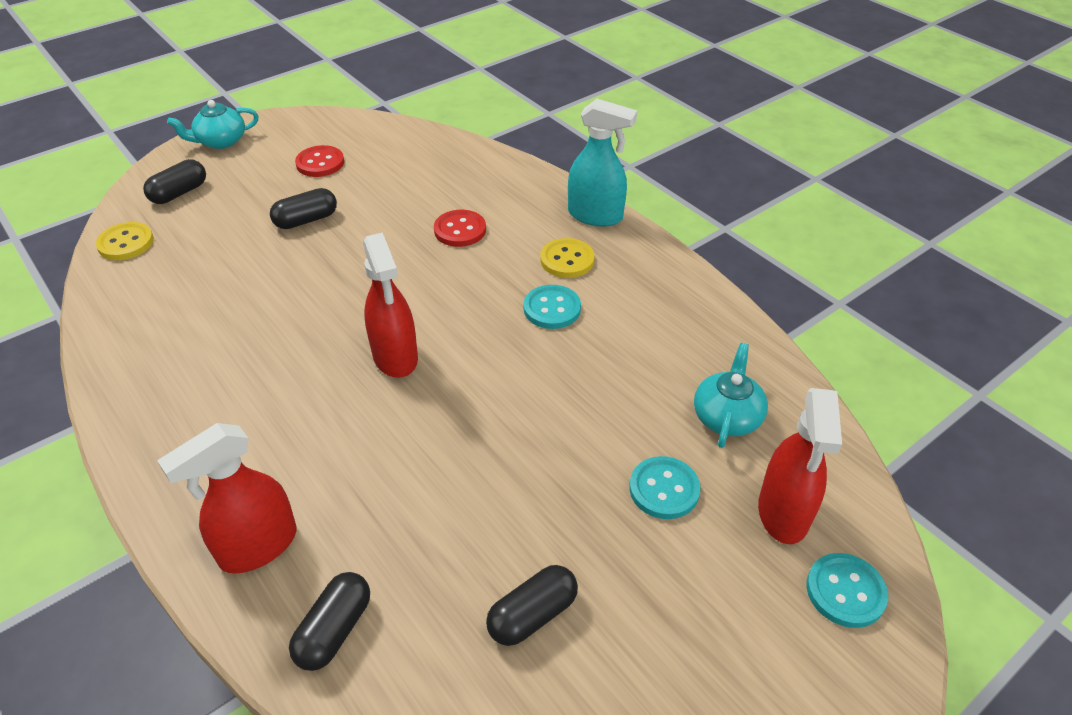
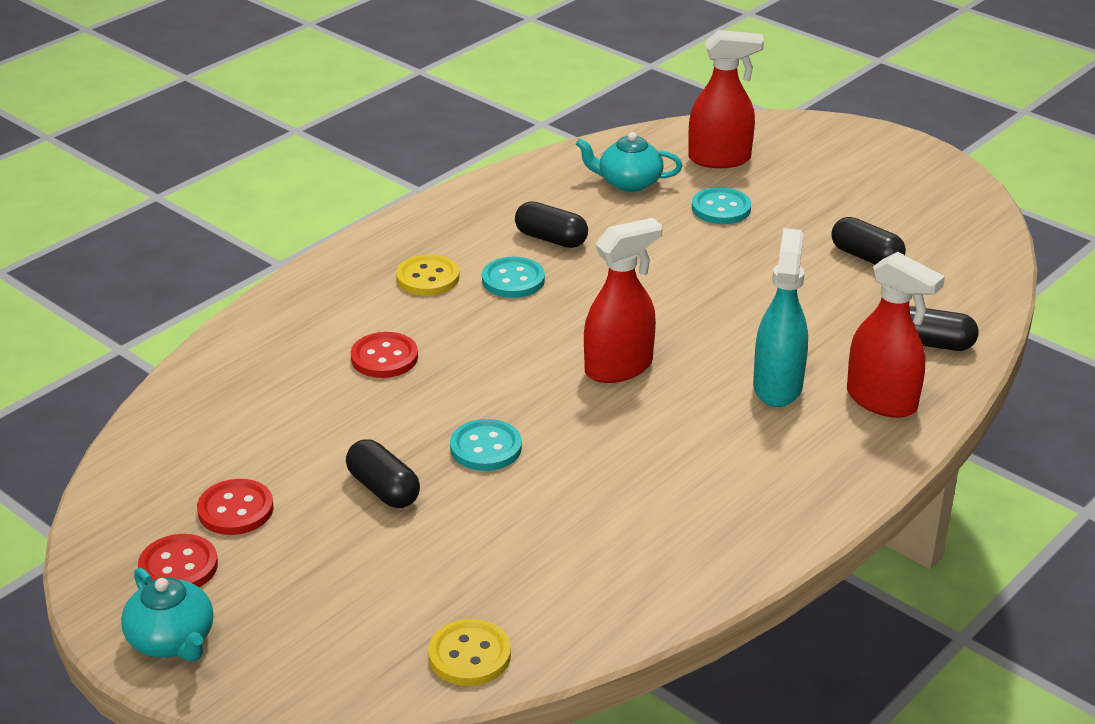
camera: 100 degrees left, 10 degrees down
black capsule [143,159,206,204] -> black capsule moved to [515,201,588,248]
turquoise spray bottle [568,99,637,227] -> turquoise spray bottle moved to [753,228,808,407]
turquoise button [806,553,888,628] -> turquoise button moved to [450,419,522,471]
none -> red button [138,534,218,587]

